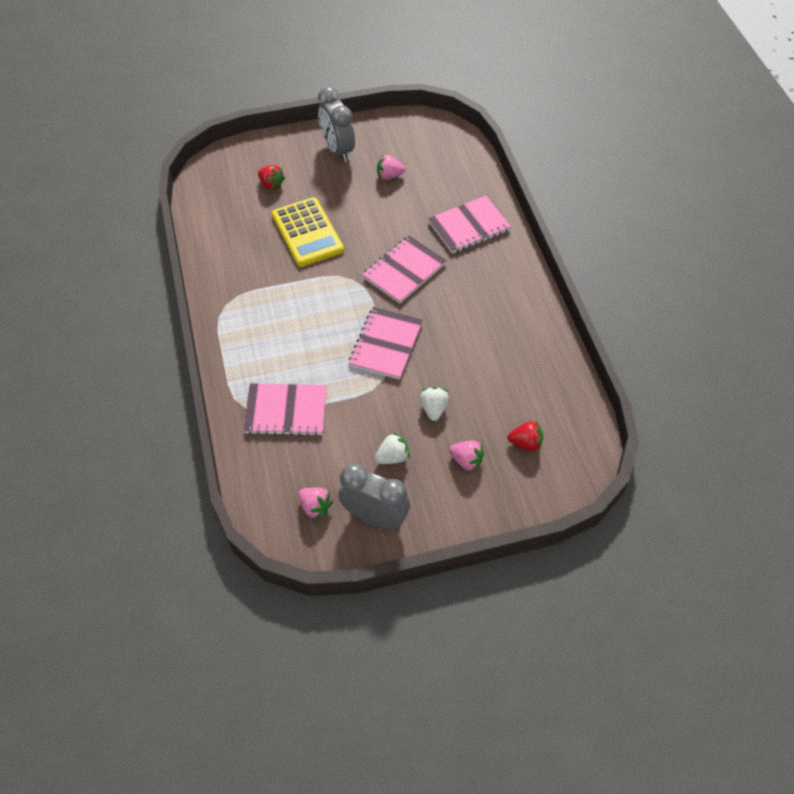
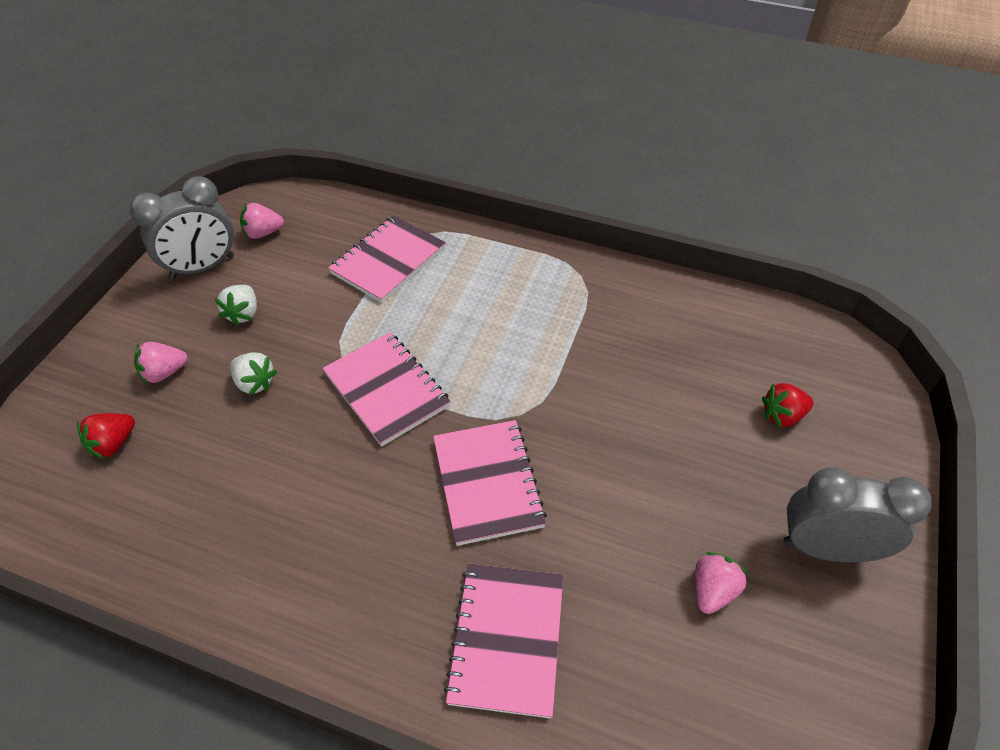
camera: 125 degrees right, 5 degrees down
yellow calculator [272,197,344,267] -> none

